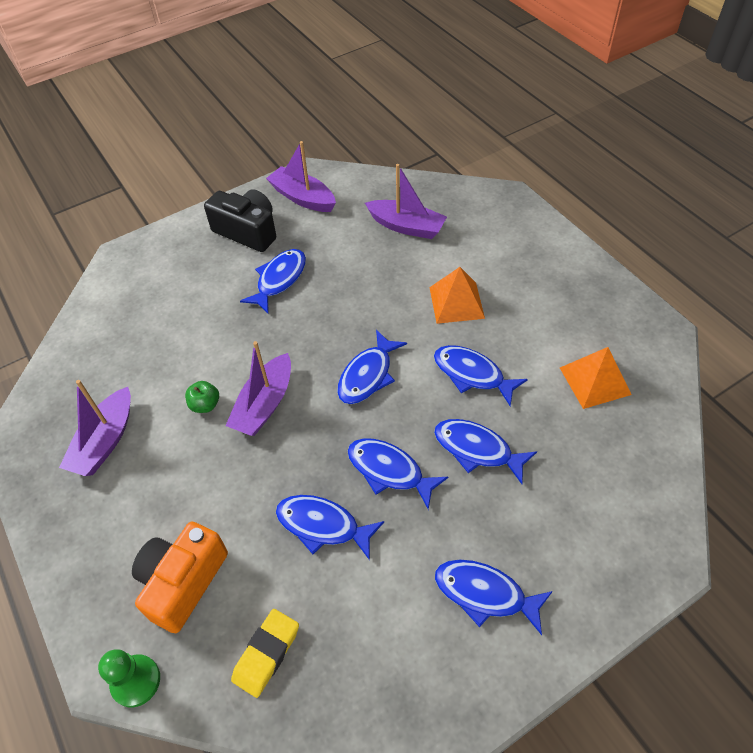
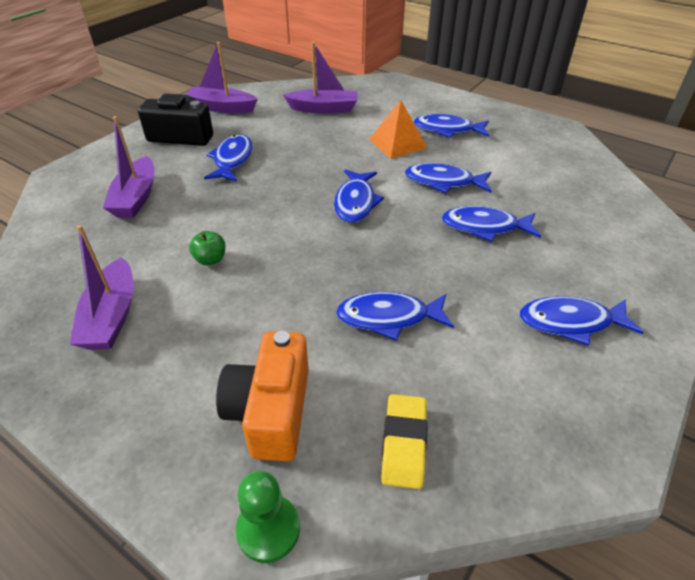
camera: 25 degrees left, 10 degrees down
purple boat [225,341,291,436] -> purple boat moved to [103,116,154,218]
blue fish [348,438,448,510] -> blue fish moved to [413,114,489,138]
orange pyramid [560,347,632,409] -> none

